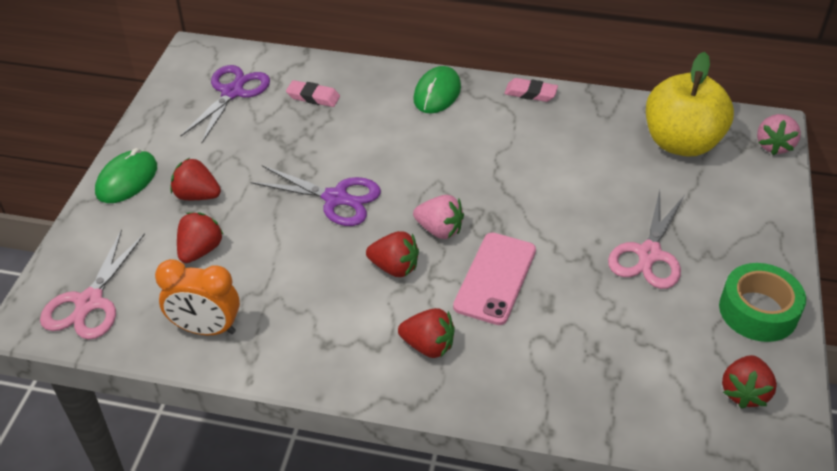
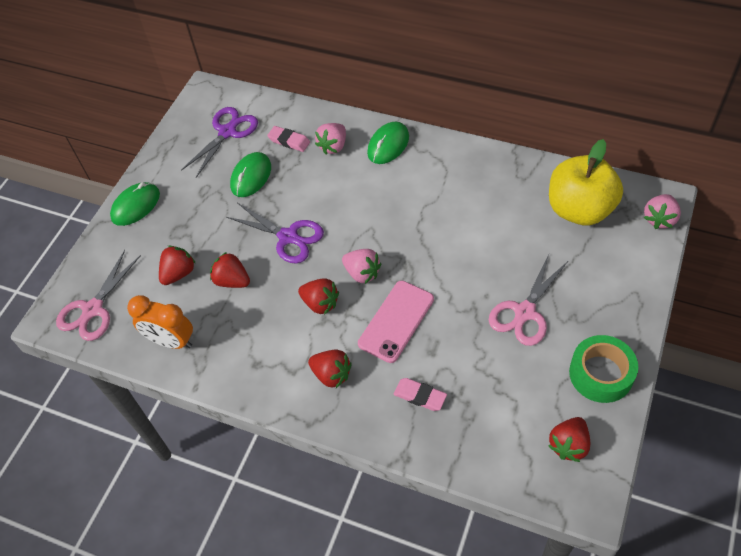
camera: 15 degrees right, 10 degrees up
red strawberry [170,158,221,200] -> red strawberry moved to [210,252,250,288]
pink eraser [504,78,558,102] -> pink eraser moved to [394,378,447,411]
none -> green mouse [230,152,271,197]
none -> pink strawberry [315,123,346,154]

